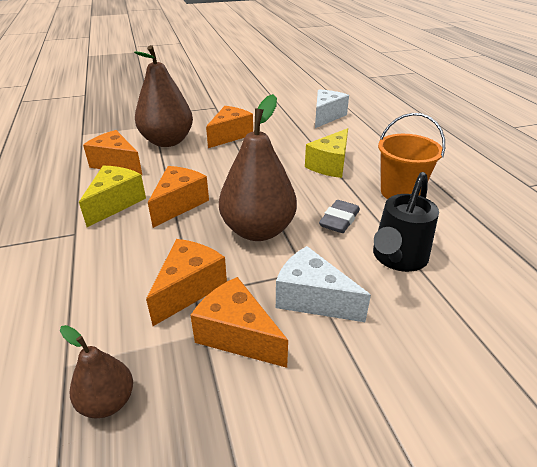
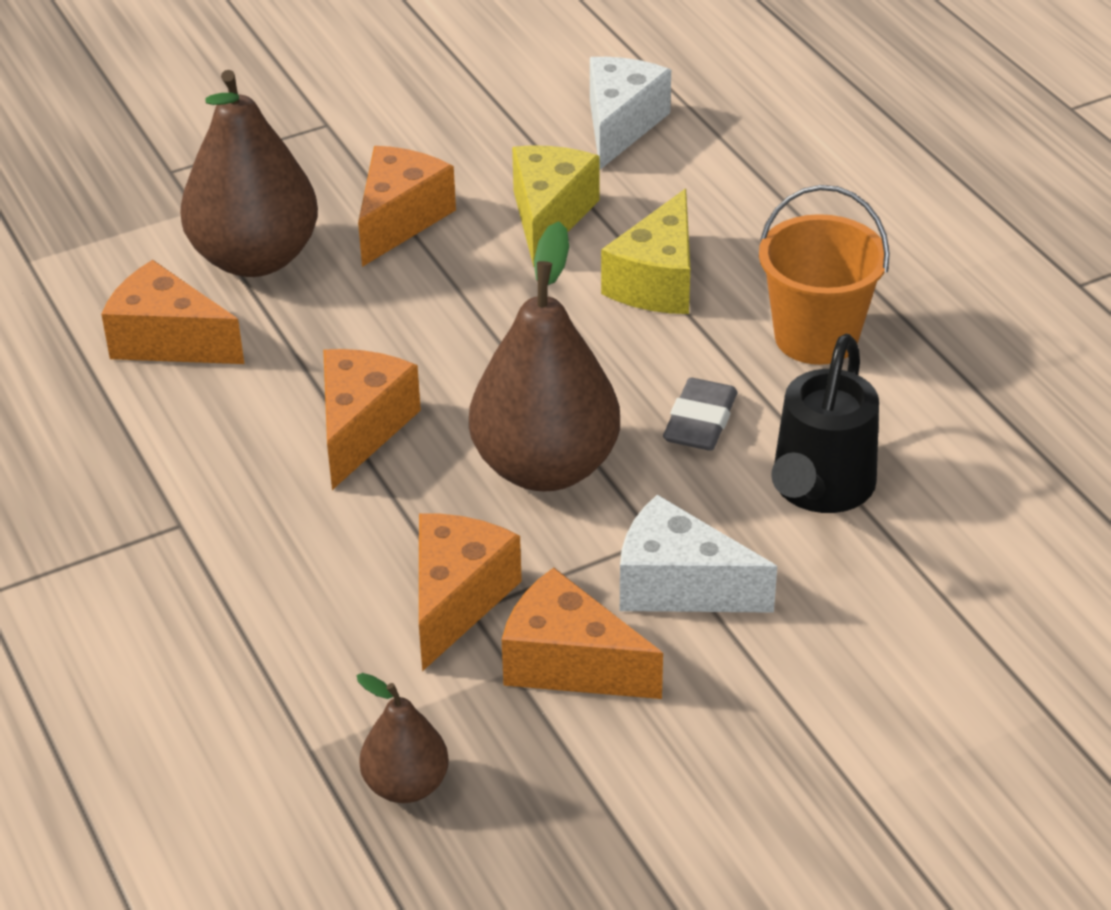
camera: 10 degrees left, 5 degrees up
yellow cheese [79,166,146,227] -> yellow cheese moved to [512,145,600,267]

